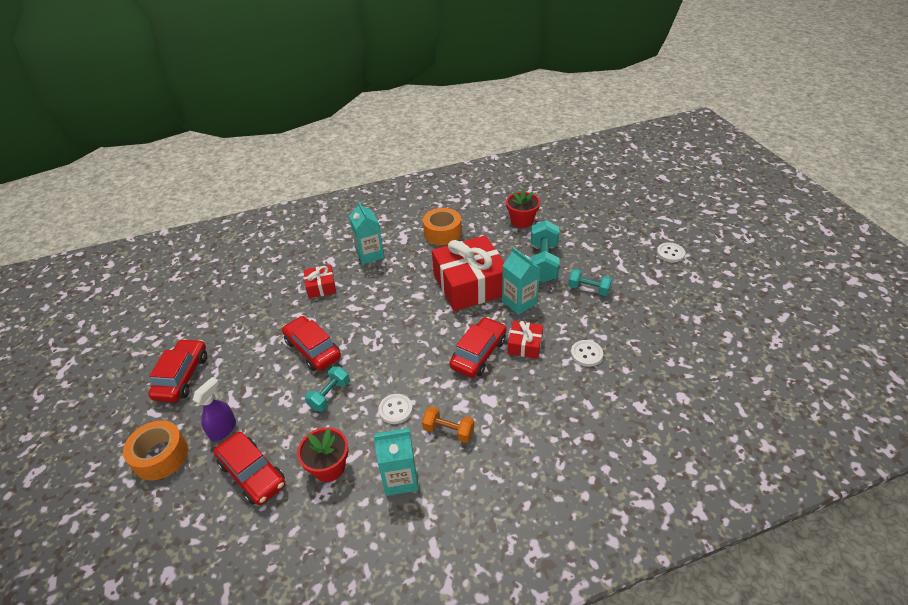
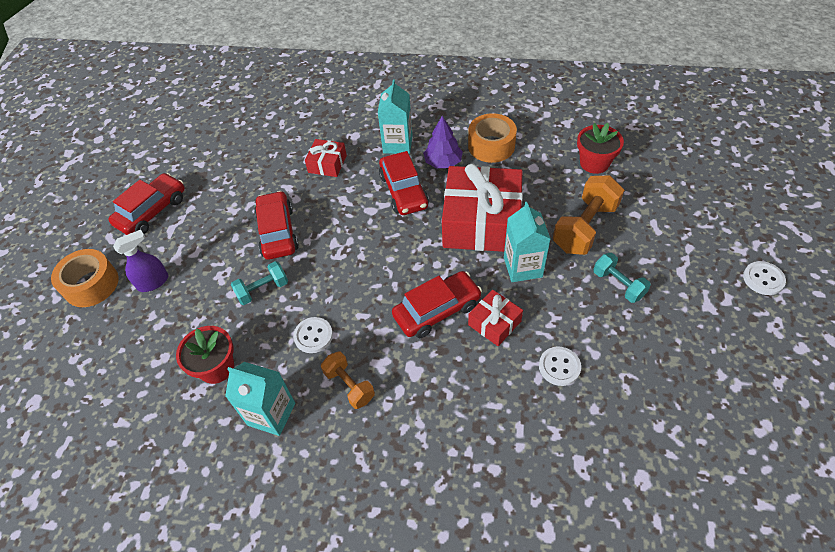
camera: 30 degrees right, 10 degrees up
red car [214,432,285,505] -> red car moved to [379,151,429,215]
turquoise dumbbell [530,220,560,282] -> orange dumbbell [553,175,624,255]
none -> purple tree [423,116,463,168]

